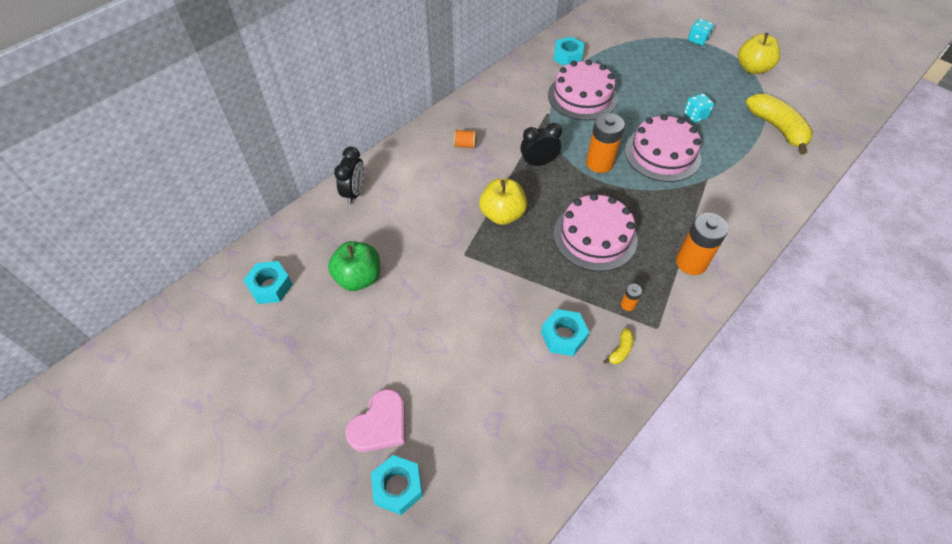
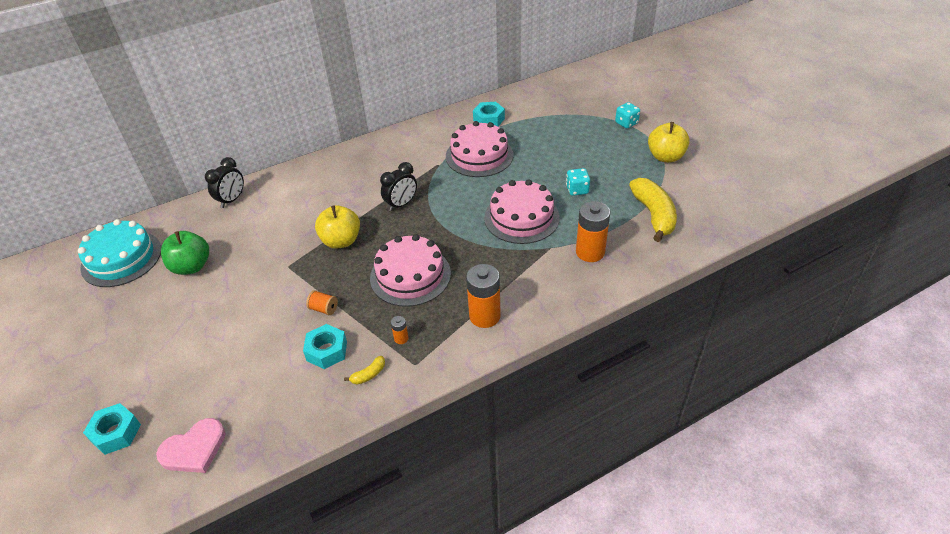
camera: 20 degrees right, 10 degrees down
turquoise nut [243,261,293,304] -> turquoise cake [78,219,161,287]
pink heart [345,389,405,452] -> pink heart moved to [156,418,226,473]
orange spool [453,129,477,149] -> orange spool moved to [306,290,338,315]
black clock [520,123,562,166] -> black clock turned 135 degrees clockwise [380,162,417,211]
orange battery [586,113,625,173] -> orange battery moved to [576,201,610,262]

